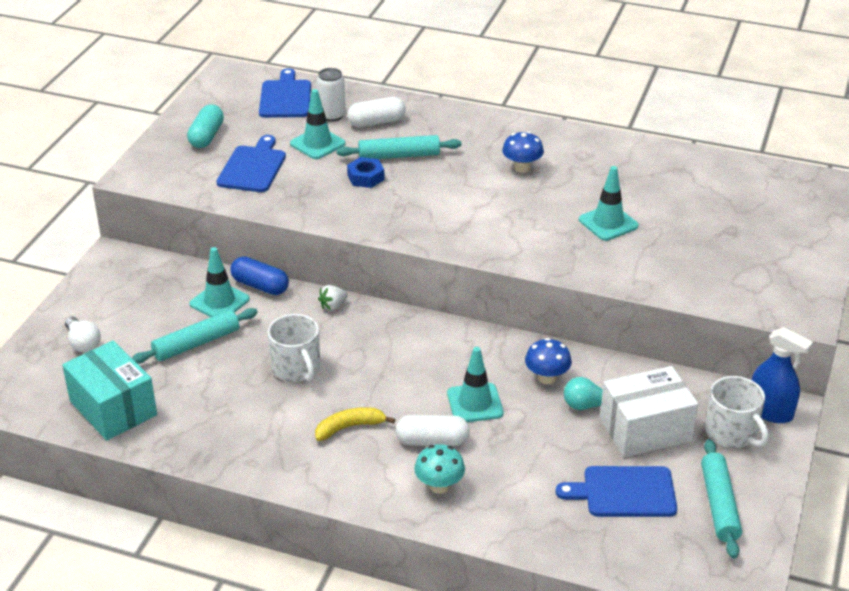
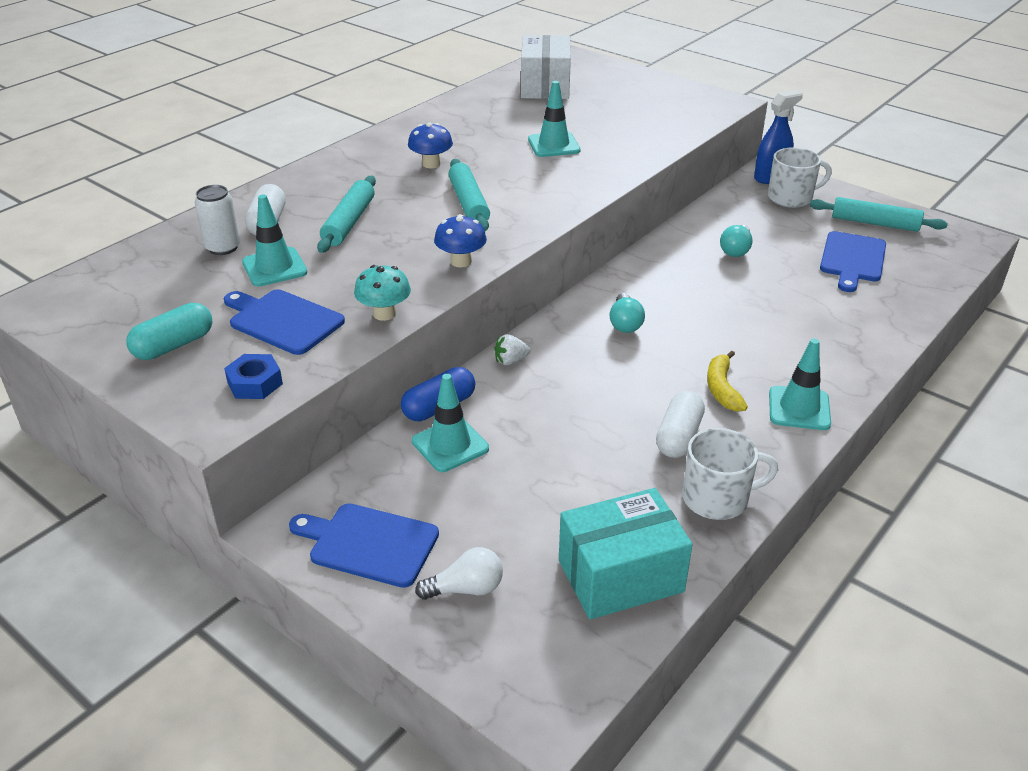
camera: 70 degrees left, 0 degrees up
turquoise rolling pin [132,308,258,364] -> turquoise rolling pin moved to [448,159,490,231]
turquoise capsule [187,104,224,148] -> turquoise capsule turned 75 degrees counterclockwise [126,303,212,360]
blue cutting board [259,68,311,118] -> blue cutting board moved to [289,503,439,588]
white mug [268,314,320,382] -> white mug moved to [682,428,778,520]
white strawberry [318,285,348,311] -> white strawberry turned 90 degrees clockwise [494,334,530,365]
blue nut [347,157,385,188] -> blue nut moved to [224,354,283,399]
white capsule [396,415,470,446] -> white capsule moved to [656,391,705,458]
turquoise mushroom [414,444,465,494] -> turquoise mushroom moved to [354,265,411,321]
turquoise traffic cone [447,347,504,422] -> turquoise traffic cone moved to [769,338,831,430]
blue mushroom [525,338,572,384] -> blue mushroom moved to [434,214,487,268]
white box [600,366,698,458] -> white box moved to [521,35,571,99]
none -> turquoise light bulb [609,293,645,333]

